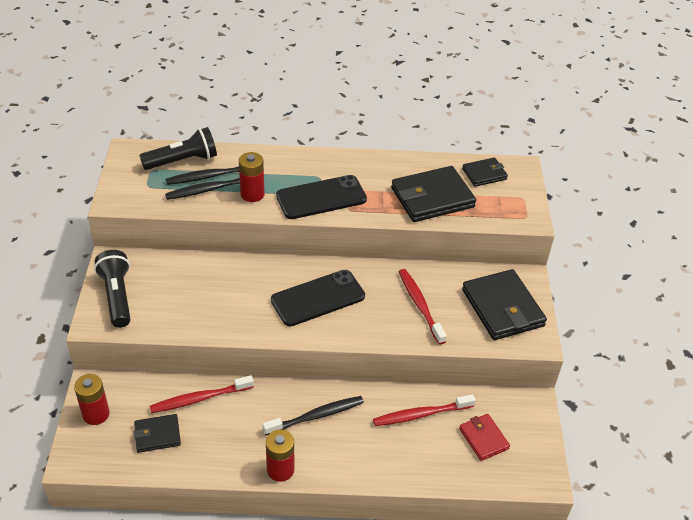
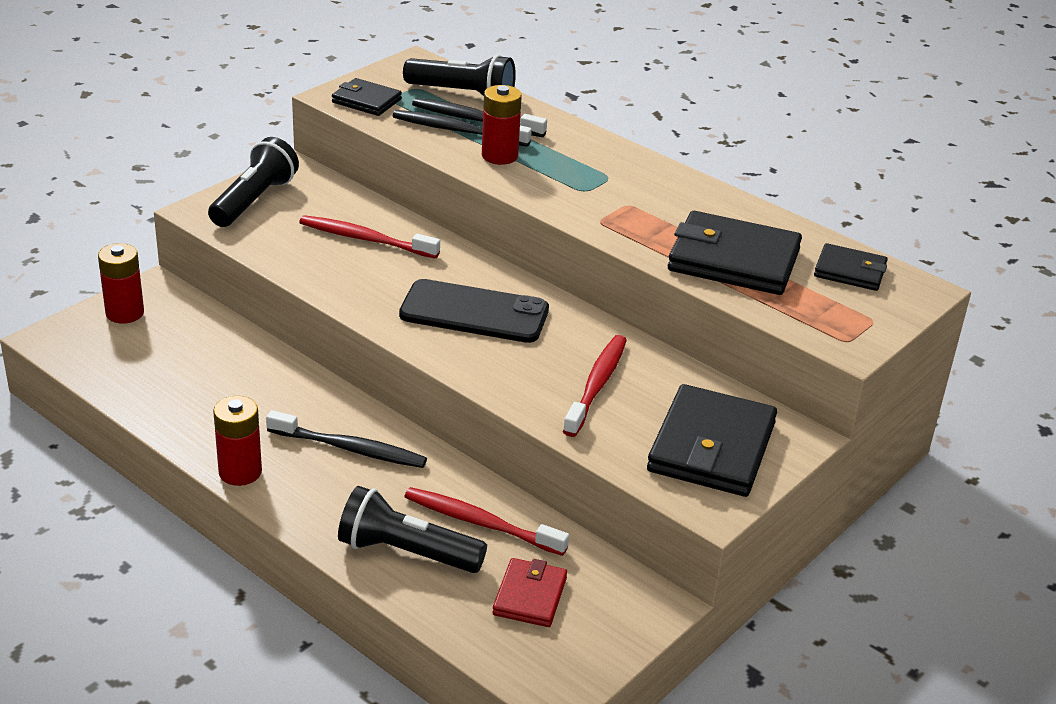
camera: 40 degrees right, 10 degrees down
black wallet [133,414,181,453] -> black wallet moved to [332,78,402,116]
red toothbrush [150,375,254,413] -> red toothbrush moved to [299,215,440,258]
black phone [276,175,367,219] -> none
none -> black flashlight [338,486,487,573]

